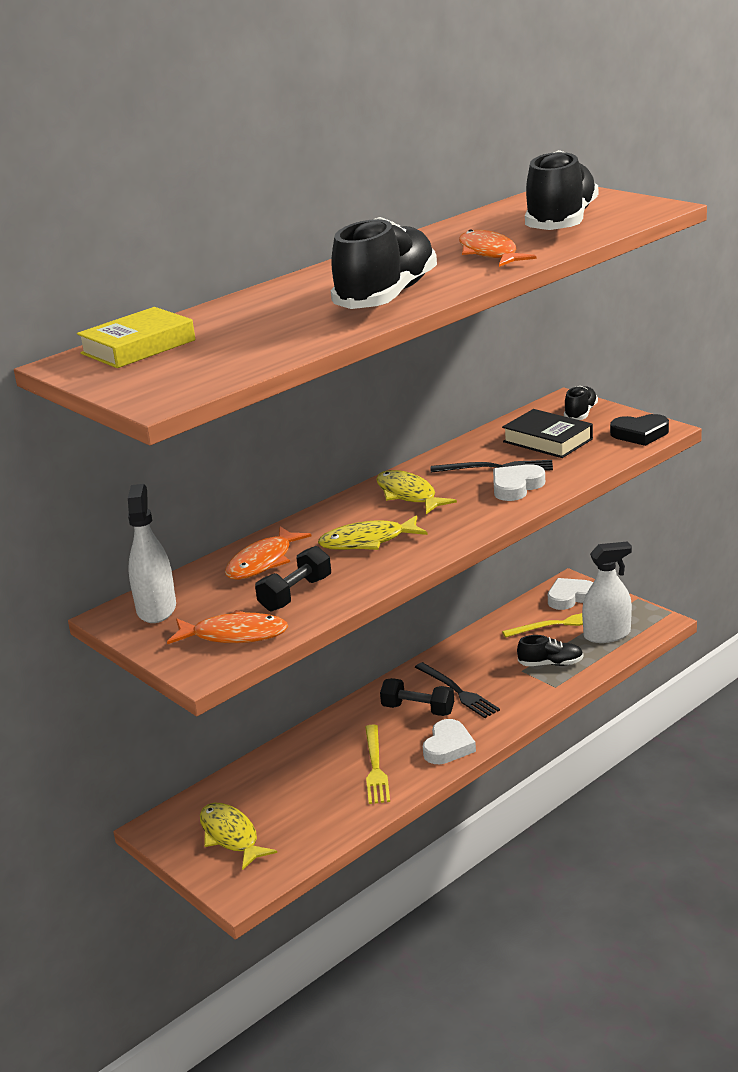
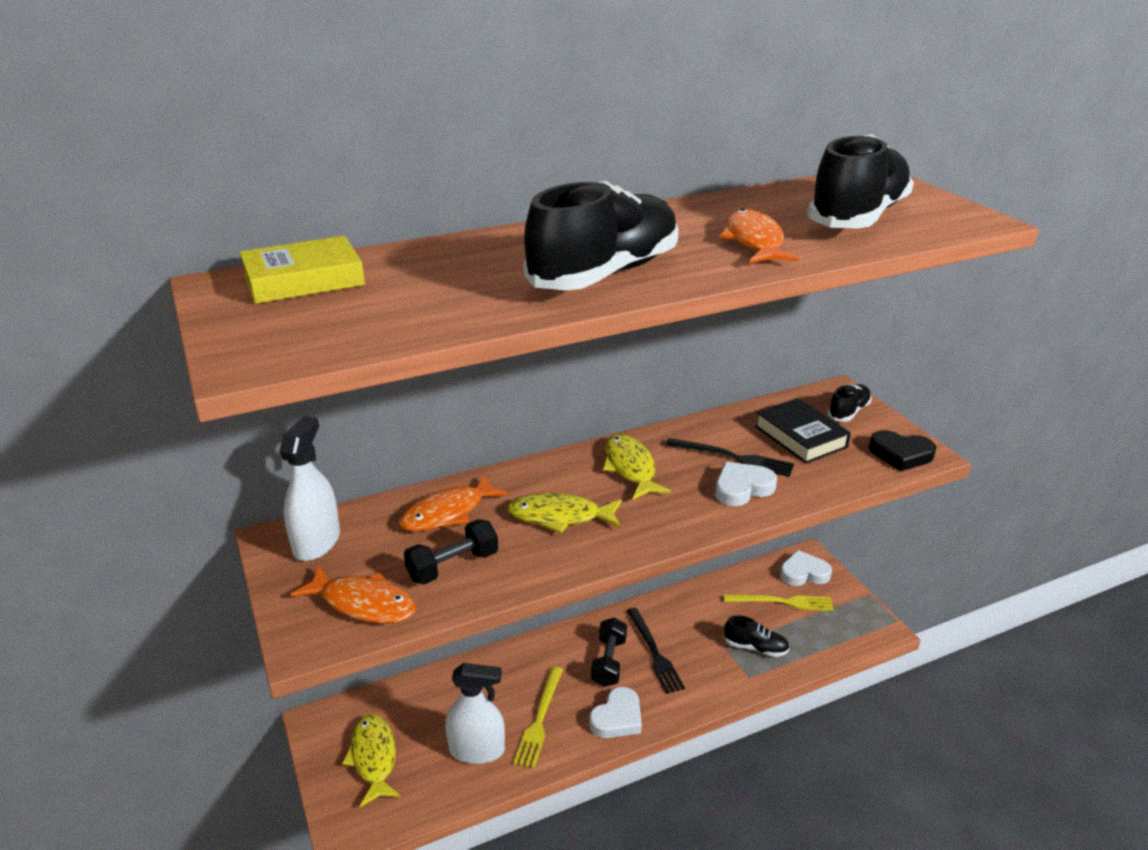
camera: 15 degrees right, 5 degrees up
black dumbbell [380,678,454,716] -> black dumbbell turned 60 degrees clockwise [591,618,627,687]
white spray bottle [582,541,632,643] -> white spray bottle moved to [445,663,505,764]

